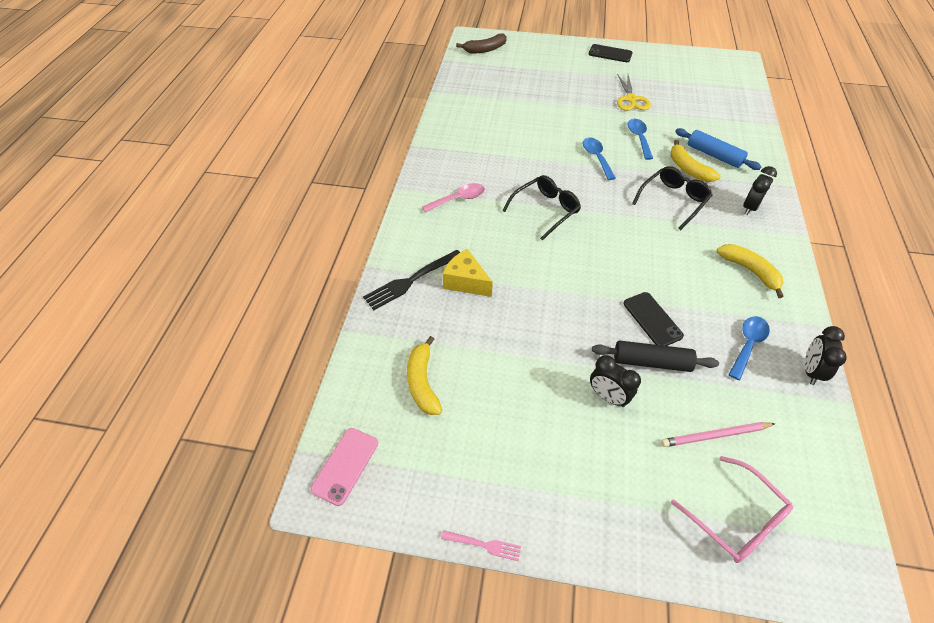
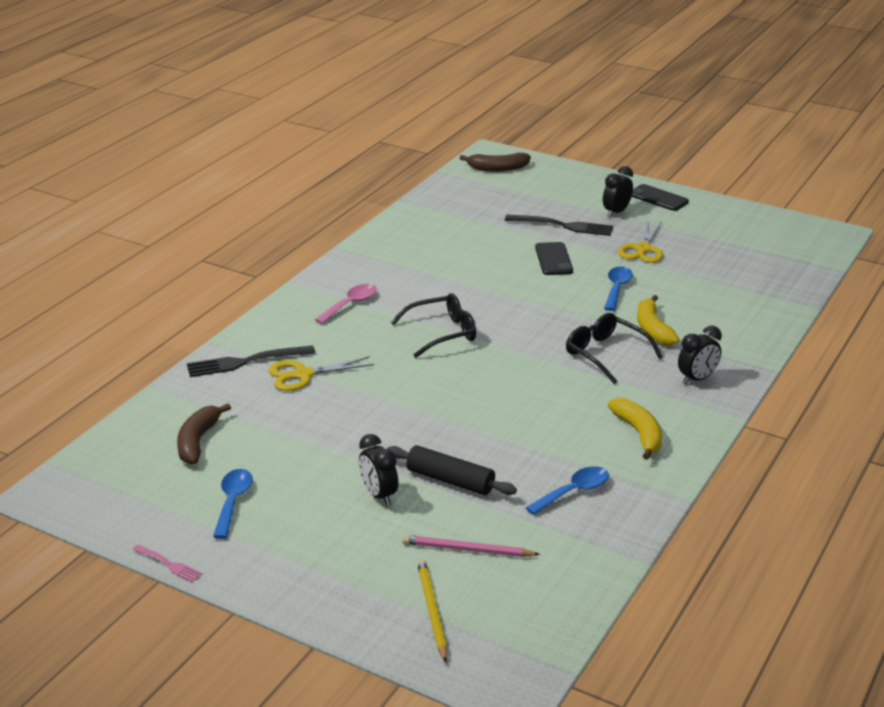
camera: 20 degrees right, 20 degrees down
pink phone [310,428,378,506] -> none
yellow banana [407,336,442,415] -> brown banana [177,403,231,464]
pink spoon [422,183,485,213] -> pink spoon turned 45 degrees counterclockwise [315,284,377,324]
yellow cheese [442,249,493,297] -> yellow scissors [268,357,374,391]
blue spoon [583,137,616,180] -> blue spoon moved to [213,469,253,539]
black phone [624,292,684,346] -> black phone moved to [535,242,573,275]
black glasses [632,166,712,230] -> black glasses turned 105 degrees counterclockwise [566,313,662,384]
pink glasses [671,456,793,563] -> yellow pencil [417,559,447,662]
blue rolling pin [675,128,762,170] -> none
black clock [805,326,847,385] -> black clock moved to [603,166,633,218]
none -> black fork [505,215,613,236]

